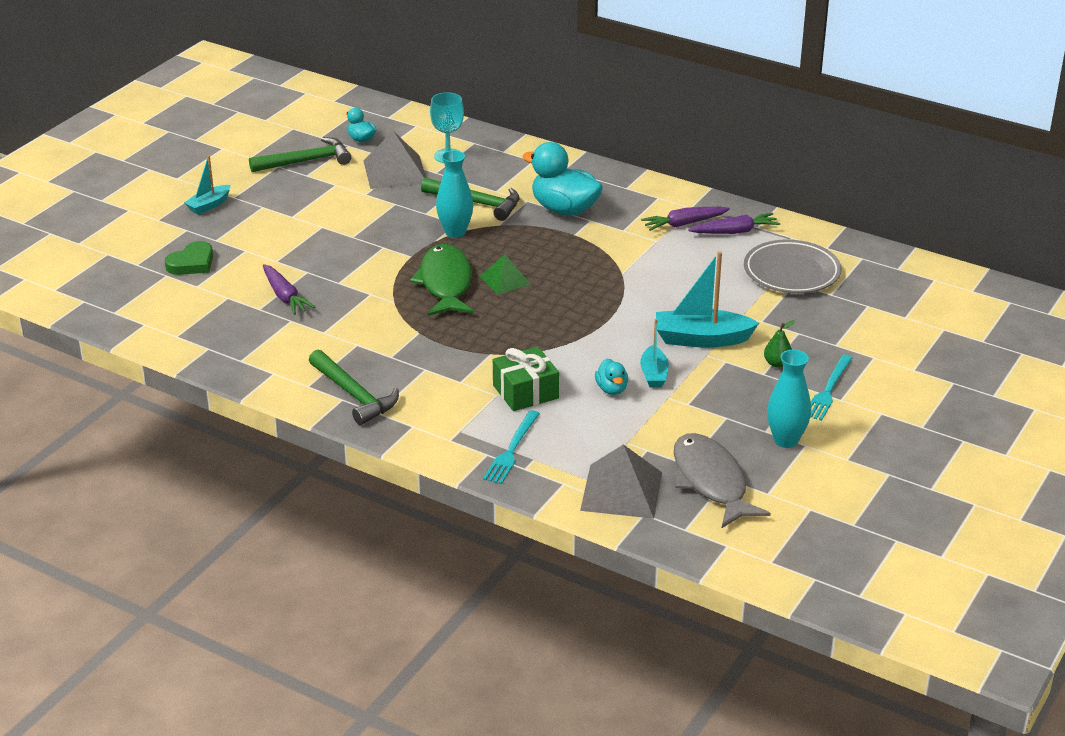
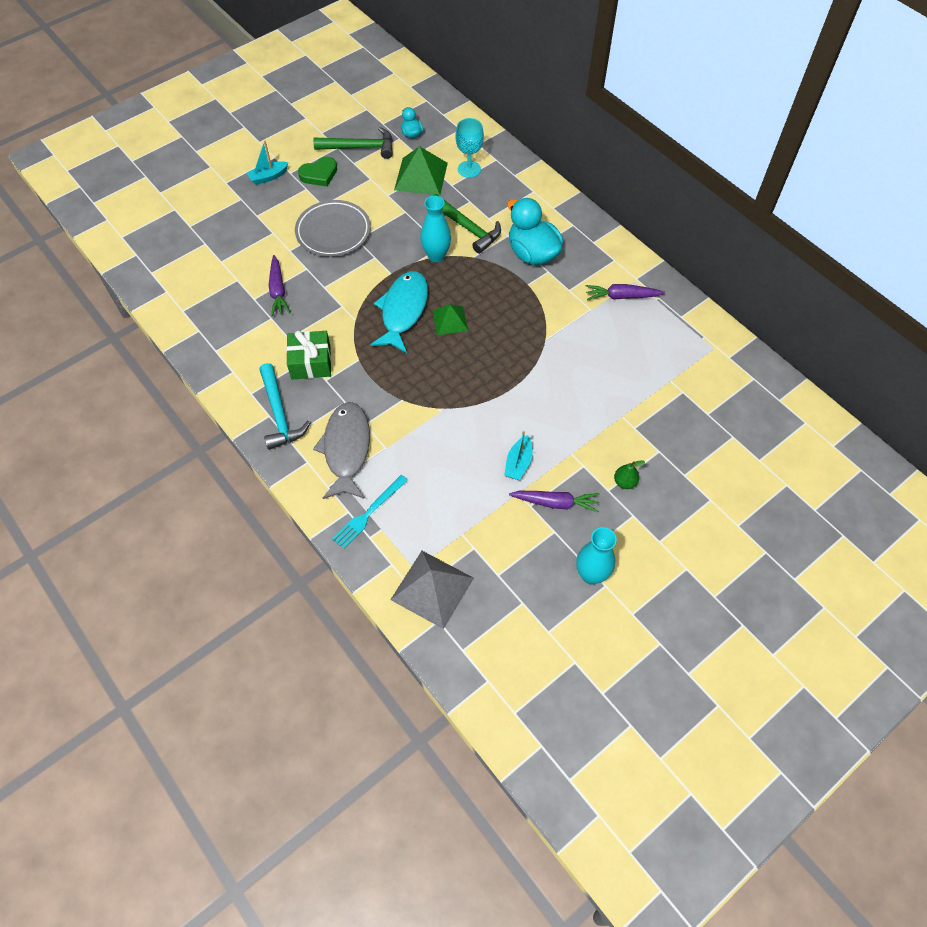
camera: 20 degrees right, 25 degrees up
green heart [165,241,213,275] -> green heart moved to [298,157,337,187]
green hammer [309,350,399,425] -> turquoise hammer [259,363,310,450]
grey pyramid [364,131,426,189] -> green pyramid [394,146,448,196]
green fish [410,244,474,316] -> turquoise fish [370,271,428,353]
green gift [493,347,559,411] -> green gift moved to [286,330,331,380]
turquoise duck [595,359,628,395] -> none
turquoise boat [656,251,759,348] -> none
grey fish [674,433,771,528] -> grey fish moved to [313,402,370,499]
purple carrot [688,213,780,234] -> purple carrot moved to [509,491,599,513]
grey plate [744,240,841,293] -> grey plate moved to [295,200,371,257]
turquoise fork [810,354,852,421] -> none

